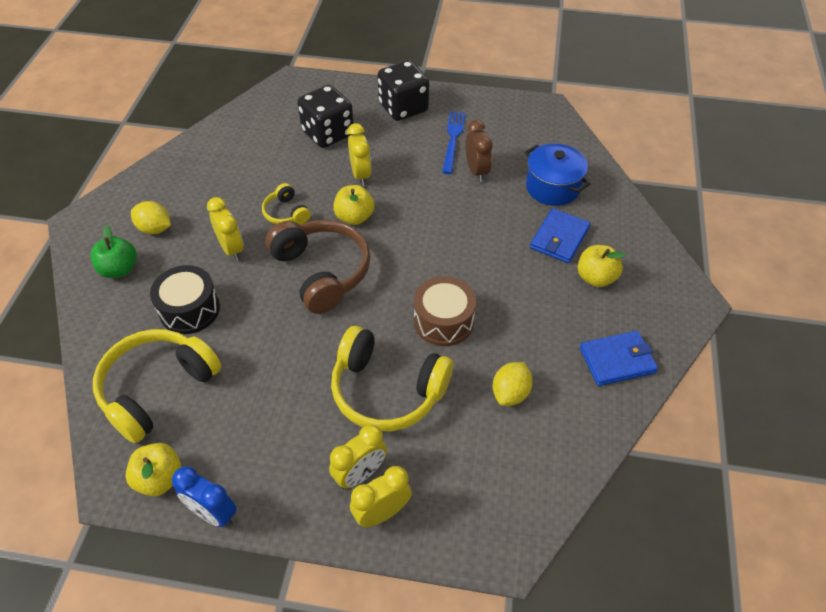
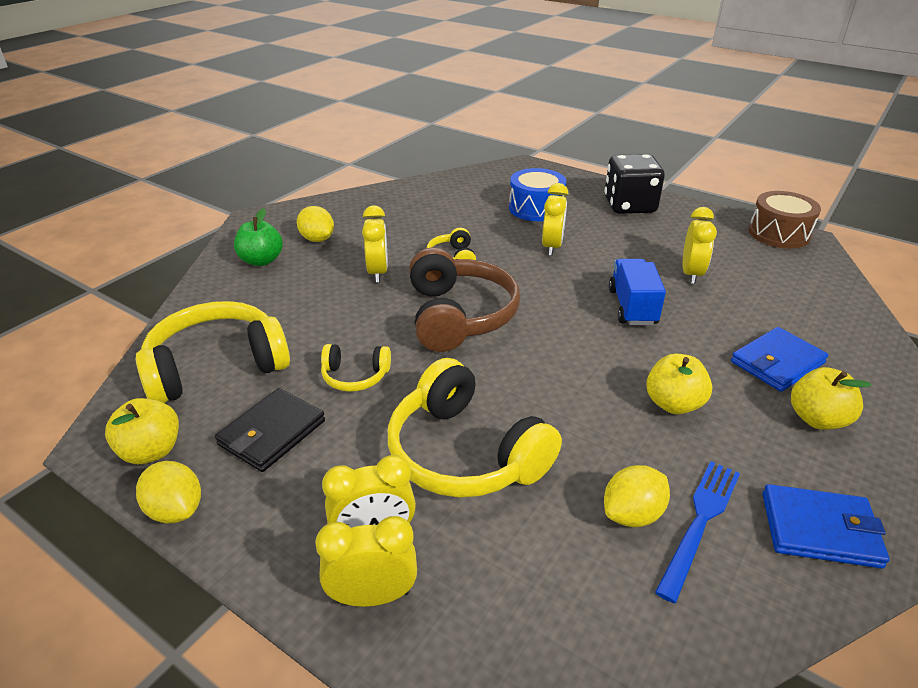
camera: 25 degrees right, 15 degrees down
black drum [150,265,220,334] -> none
blue clock [172,466,237,527] -> yellow lemon [136,461,201,523]
black dice [297,85,354,148] -> blue drum [509,168,566,221]
yellow apple [333,185,374,225] -> yellow apple moved to [646,354,712,414]
brown drum [414,276,476,346] -> brown drum moved to [748,191,821,249]
blue fork [442,111,466,174] -> blue fork moved to [655,461,740,603]
brown clock [466,120,493,182] -> yellow clock [682,207,717,284]
blue pot [525,143,590,206] -> none
none -> black wallet [215,388,325,472]
none -> yellow headphones [321,344,391,392]
none -> blue truck [609,259,666,325]

